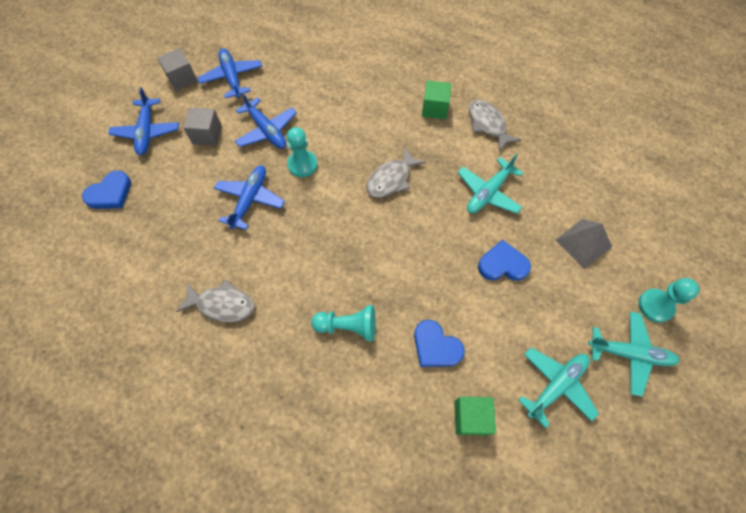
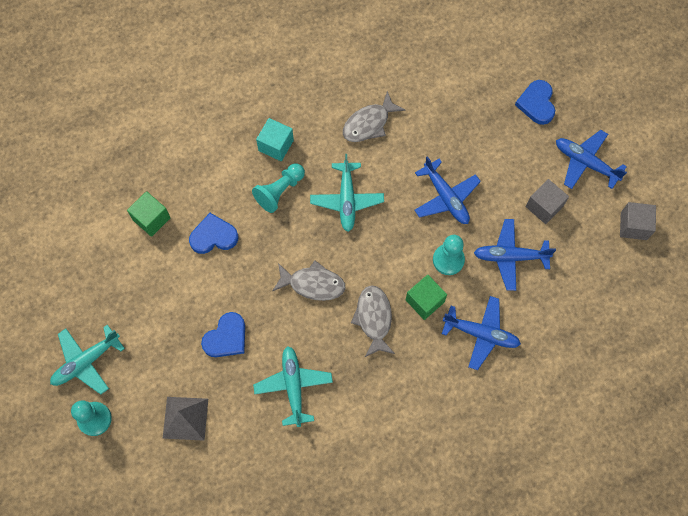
camera: 130 degrees right, 5 degrees up
blue plane [197,48,262,99] -> blue plane moved to [442,296,521,370]
green cube [422,81,452,119] -> green cube moved to [406,275,447,320]
grey fish [469,100,521,151] -> grey fish moved to [272,260,346,301]
turquoise plane [518,347,599,428] -> turquoise plane moved to [310,154,384,232]
none -> turquoise cube [256,118,294,161]

